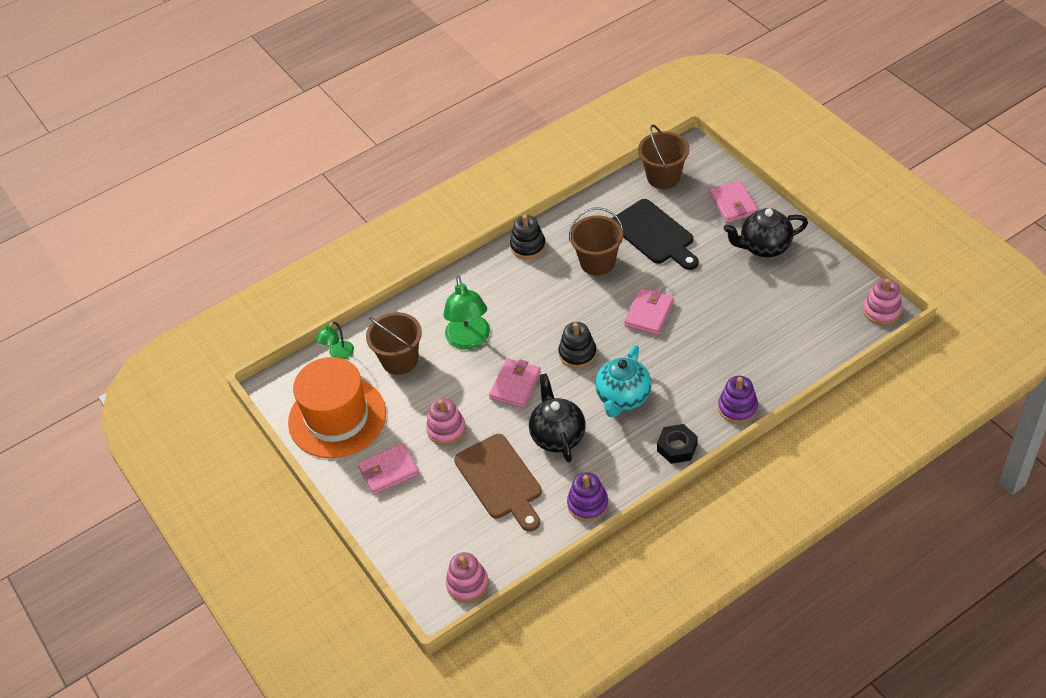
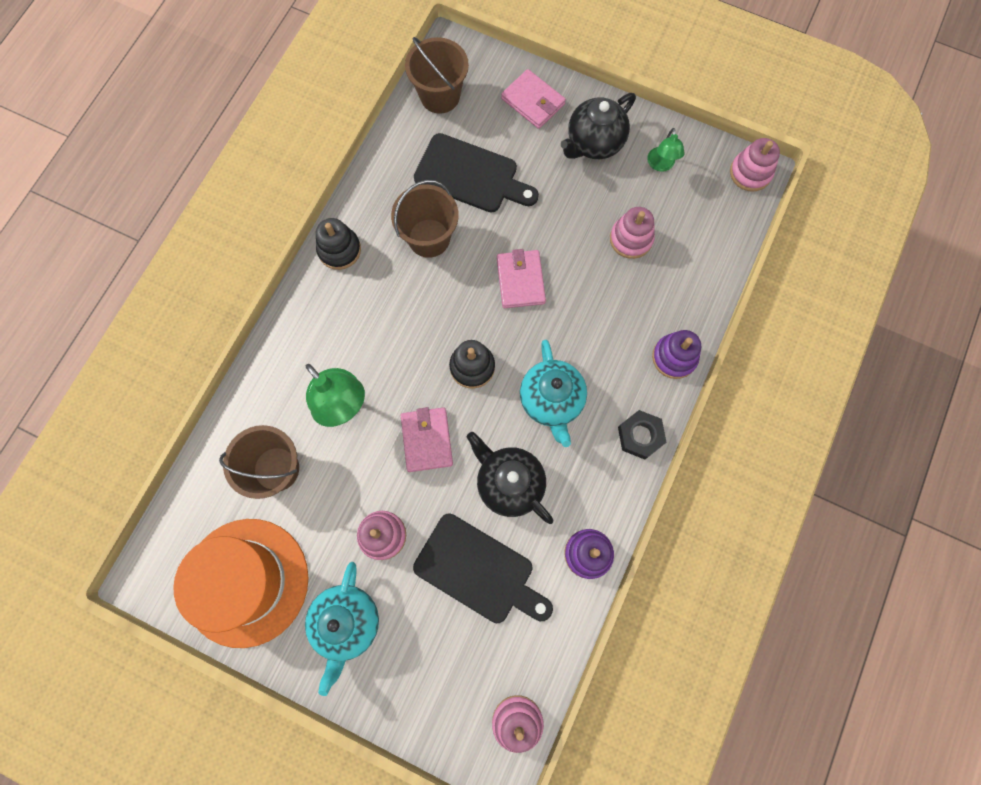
camera: 35 degrees left, 25 degrees up
green lamp [316,321,354,359] -> green lamp moved to [647,128,684,172]
pink wallet [358,443,419,495] -> turquoise teapot [305,562,379,696]
brown cutting board [454,434,542,532] -> black cutting board [413,513,553,623]
none -> pink stacking toy [610,207,655,259]

